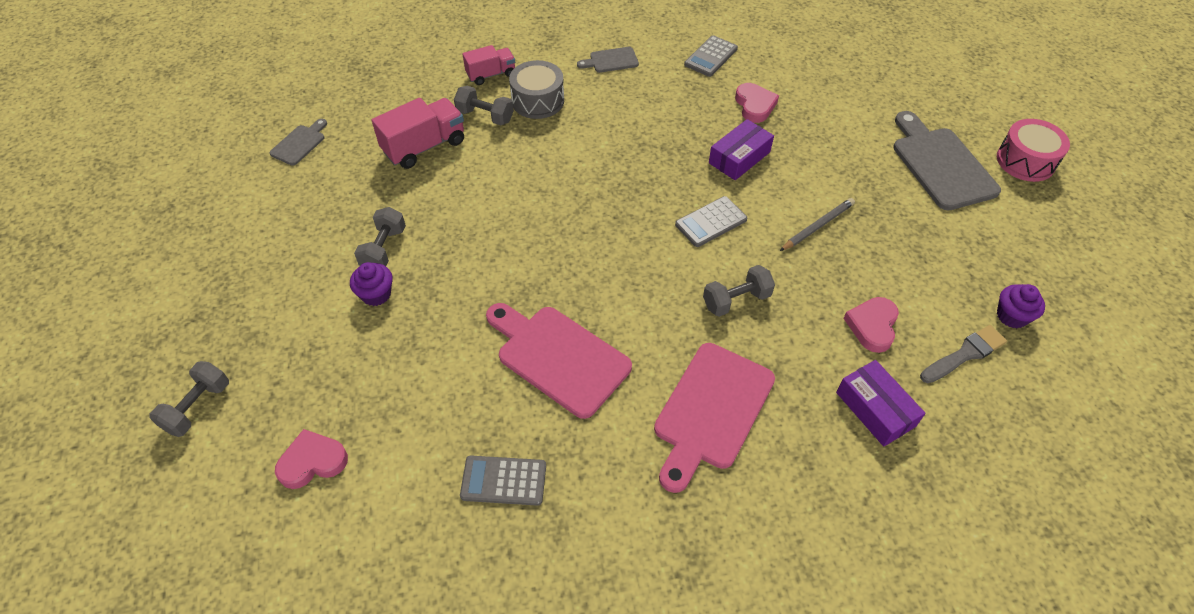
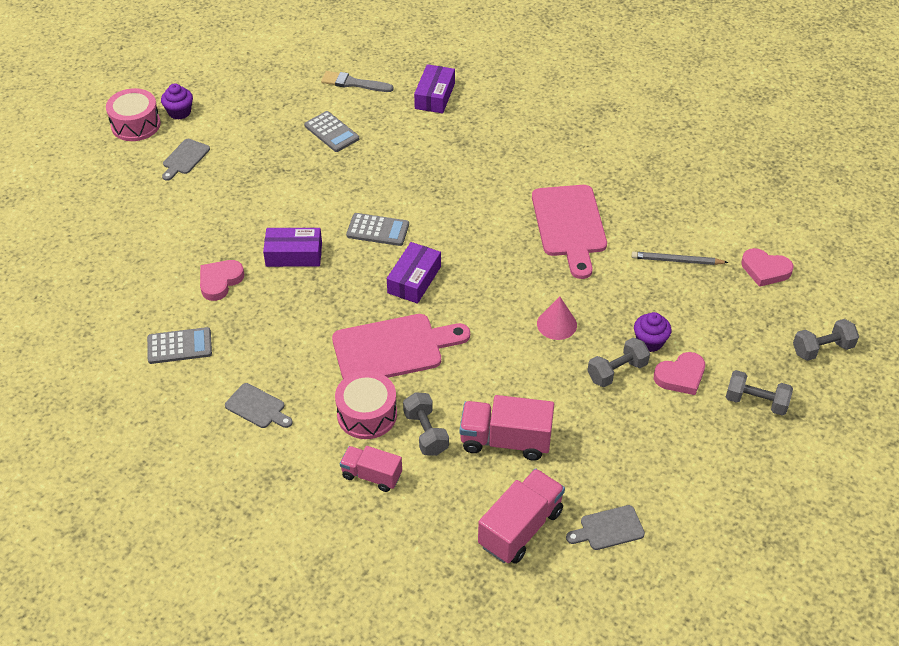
camera: 135 degrees left, 5 degrees down
grey calculator [460,456,546,506] -> grey calculator moved to [304,111,359,152]
grey drum [509,60,564,119] -> pink drum [335,371,397,439]
pink cutting board [654,343,775,493] -> pink cutting board moved to [332,314,470,379]
grey dumbbell [703,265,775,317] -> grey dumbbell moved to [726,370,793,416]
grey pencil [780,198,855,251] -> grey pencil moved to [632,251,729,265]
pink heart [843,297,899,353] -> pink heart moved to [654,352,705,395]
grey cutting board [893,111,1001,210] -> grey cutting board [162,139,210,181], size x0.50
purple cupcake [997,284,1045,328] -> purple cupcake moved to [161,84,193,120]
none -> purple box [387,242,441,304]
none -> pink truck [478,468,565,564]
none -> pink cone [537,296,577,340]

